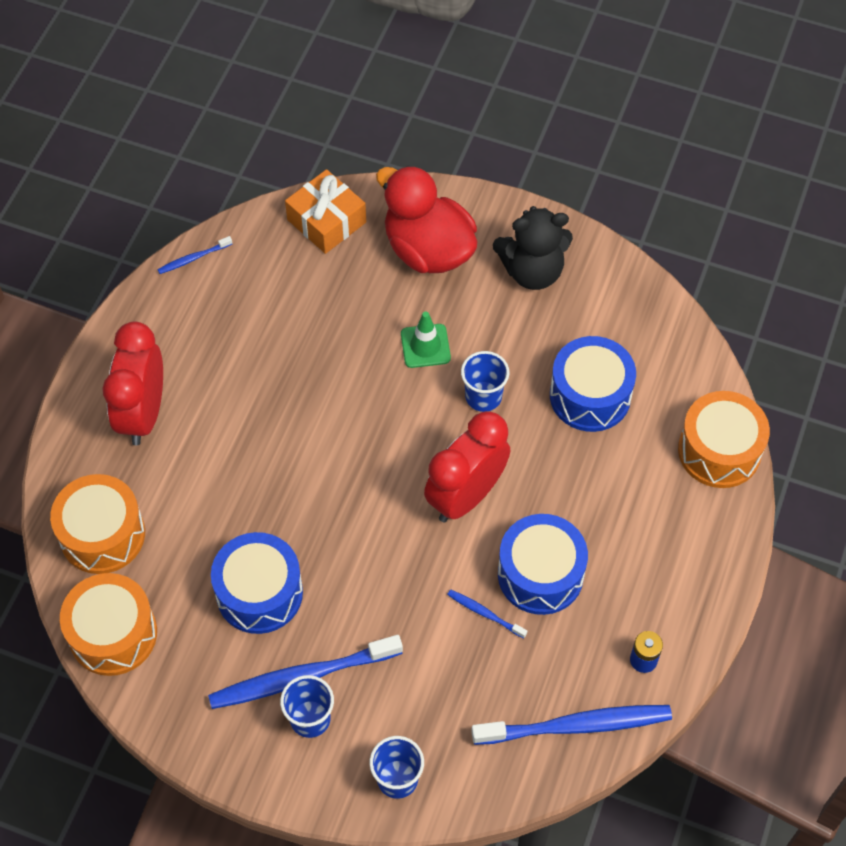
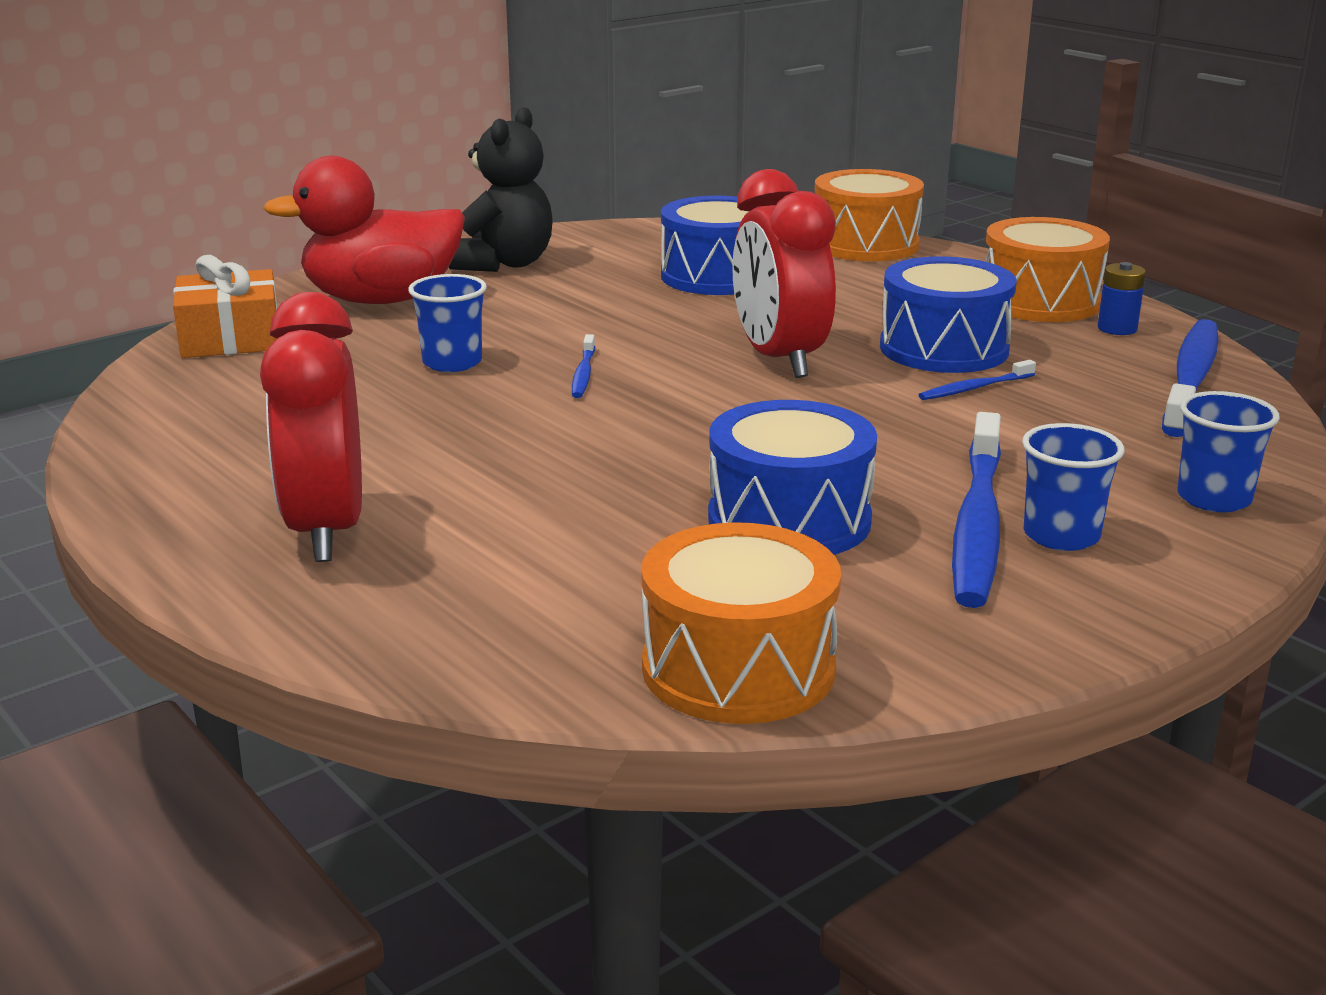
camera: 60 degrees left, 35 degrees down
orange drum [50,474,145,574] -> orange drum moved to [985,217,1110,322]
red clock [102,321,163,445] -> red clock turned 45 degrees clockwise [260,292,362,562]
blue toothbrush [157,236,232,274] -> blue toothbrush moved to [572,334,595,398]
green traffic cone [401,311,451,368] -> none
blue cup [461,351,509,412] -> blue cup moved to [408,274,487,372]

